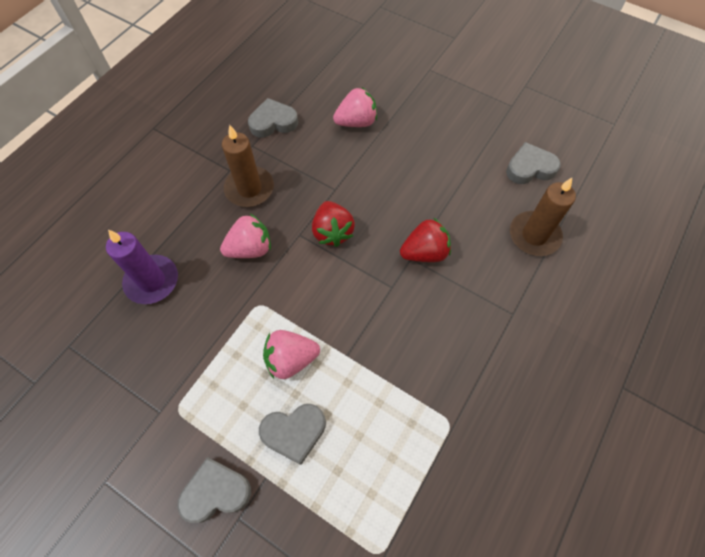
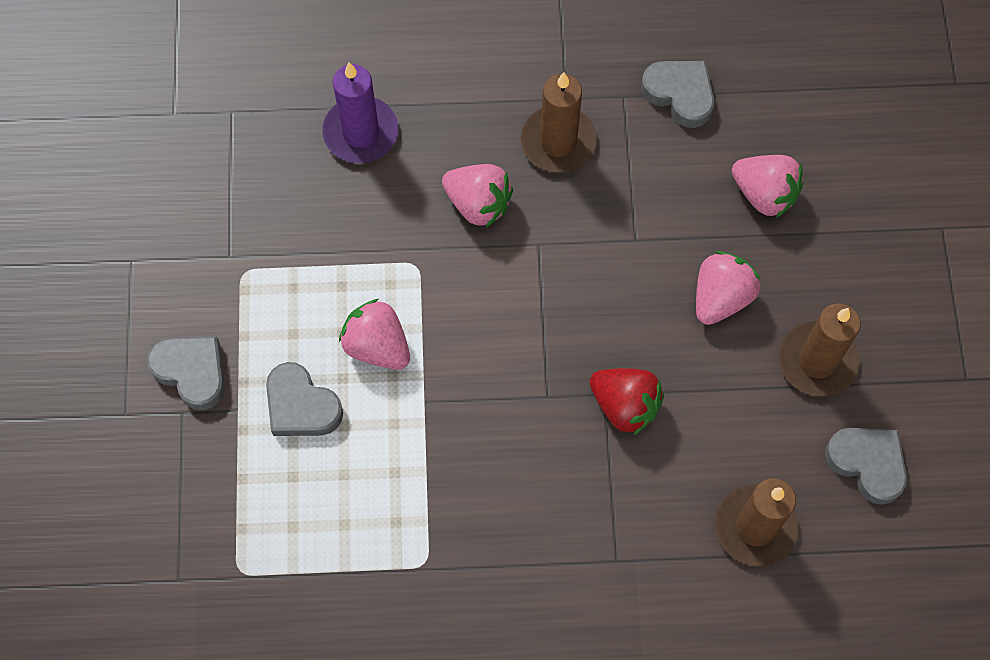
camera: 55 degrees right, 5 degrees up
red strawberry [312,201,355,247] -> none
none -> pink strawberry [696,251,760,325]
none -> brown candle [779,303,861,397]

